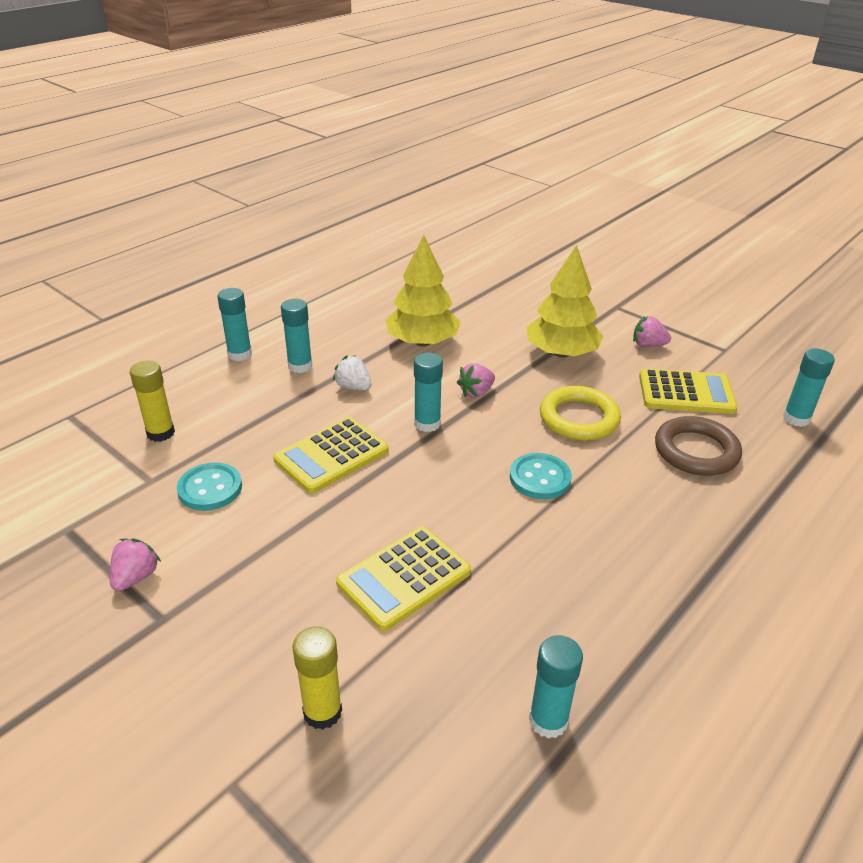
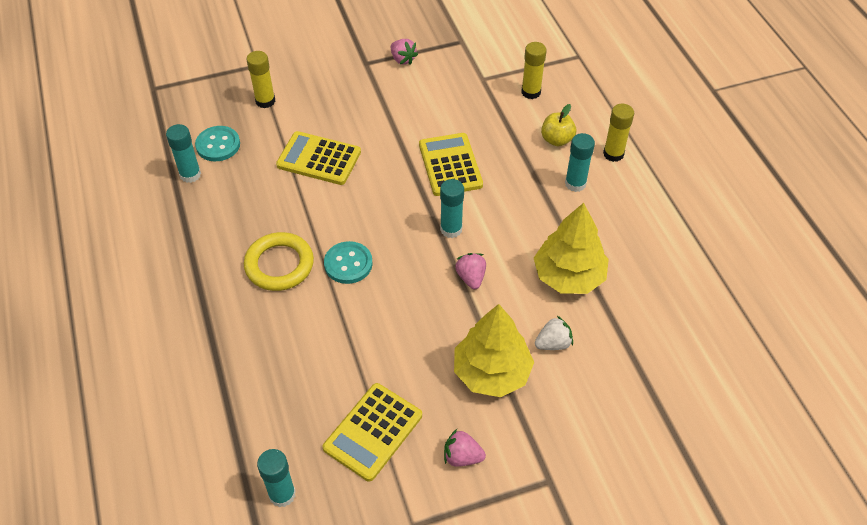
camera: 120 degrees right, 15 degrees up
turquoise button [177,462,242,511] -> turquoise button moved to [195,126,240,161]
turquoise glue stick [217,288,252,361] -> yellow glue stick [603,104,634,162]
white strawberry [333,355,372,390] -> white strawberry moved to [535,316,573,350]
yellow calculator [336,526,471,631] -> yellow calculator turned 60 degrees counterclockwise [276,131,361,185]
yellow ring [540,386,621,441] -> yellow ring moved to [244,232,314,291]
pink strawberry [633,316,671,347] -> pink strawberry turned 120 degrees counterclockwise [444,429,486,467]
brown ring [655,416,742,476] -> none
none -> yellow apple [541,104,576,147]

